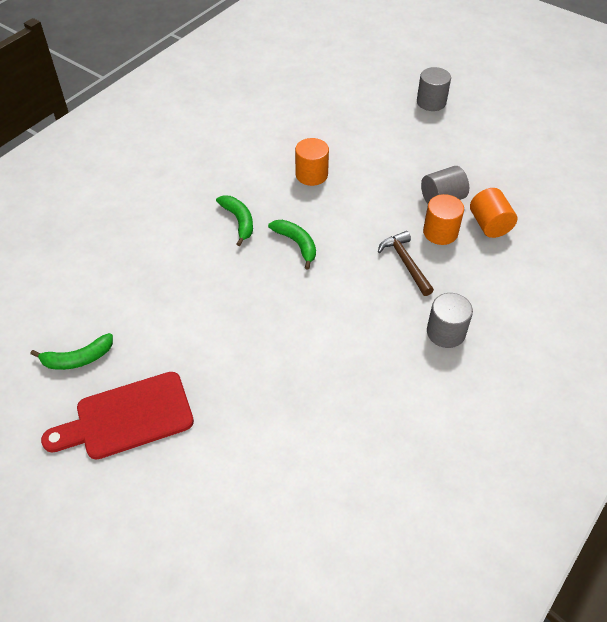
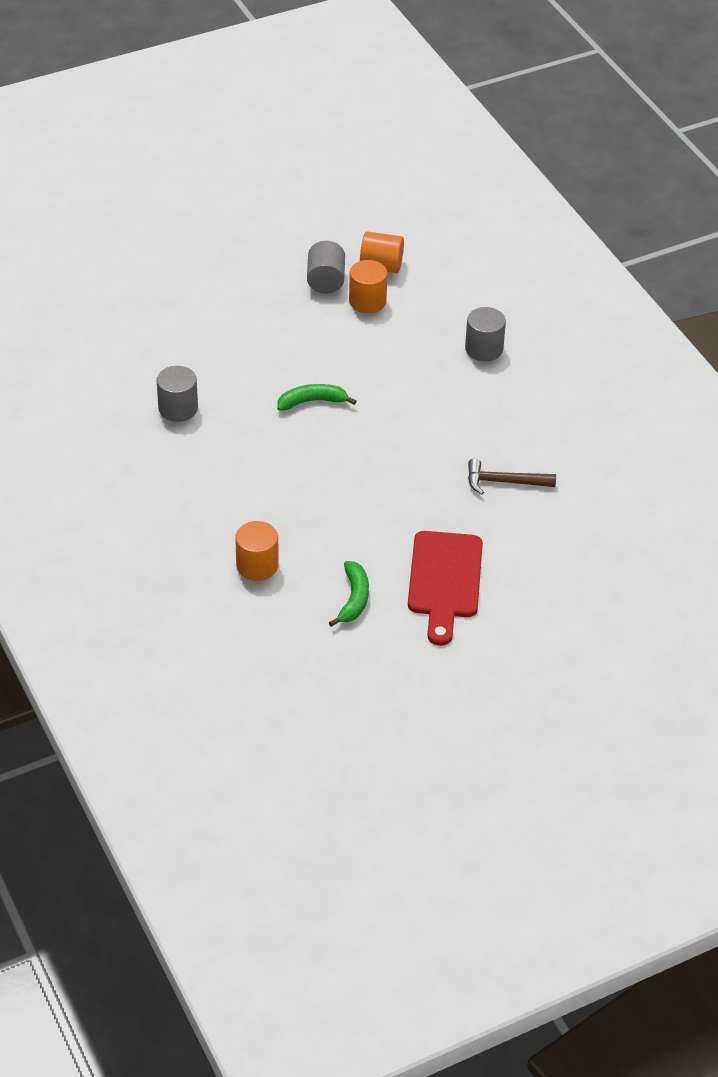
camera: 65 degrees left, 5 degrees down
green banana [216,195,253,246] -> none
orange cylinder [295,138,329,186] -> orange cylinder moved to [235,521,279,581]
brown hammer [378,231,434,296] -> brown hammer moved to [468,458,556,494]
grey cylinder [417,67,451,111] -> grey cylinder moved to [157,366,198,422]

